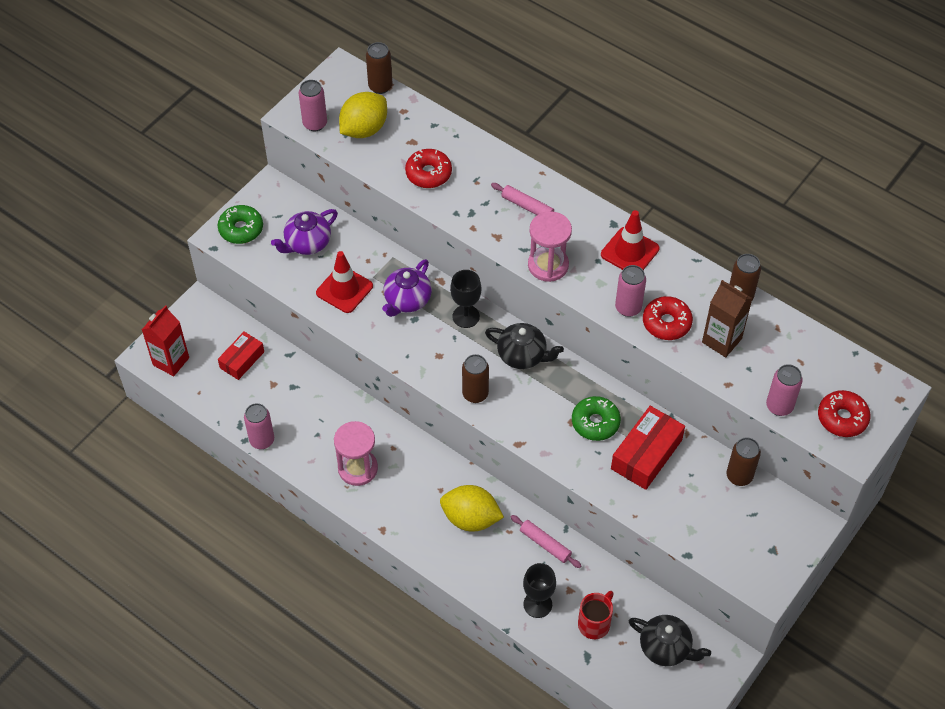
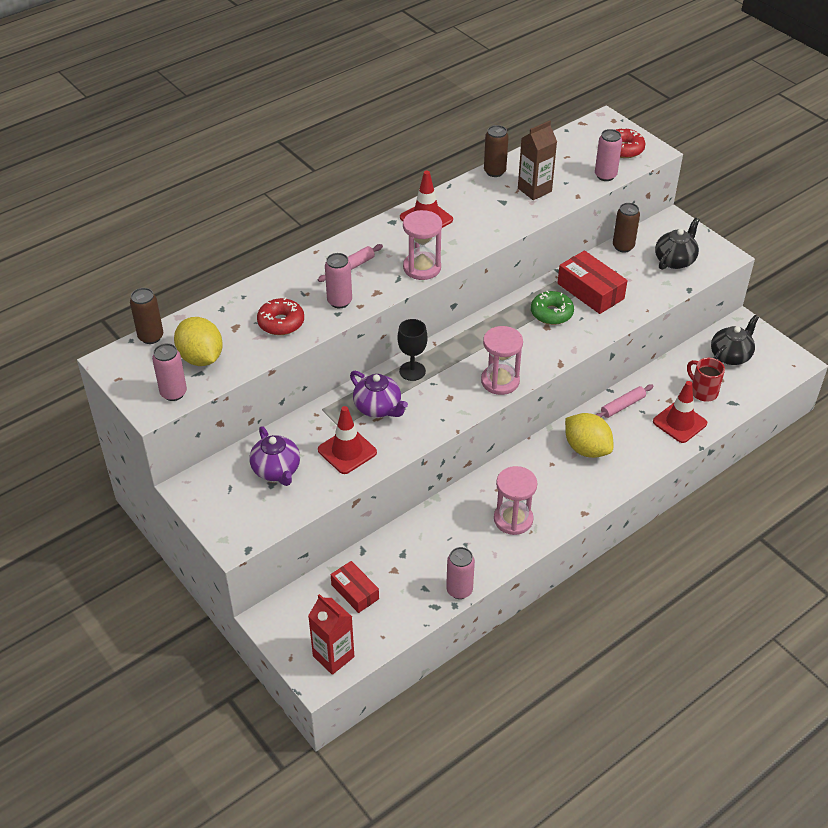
camera: 75 degrees left, 10 degrees down
green donut [218,205,263,244] -> none
yellow lemon [440,485,504,532] -> yellow lemon turned 75 degrees counterclockwise [565,413,613,458]
brown can [462,354,489,403] -> pink hourglass [481,326,523,395]
black teapot [485,323,564,369] -> black teapot moved to [655,218,699,270]
black goblet [523,563,556,618] -> red traffic cone [653,381,707,443]
pink can [615,265,646,317] -> pink can moved to [325,253,352,308]
red donut [643,296,693,340] -> none

